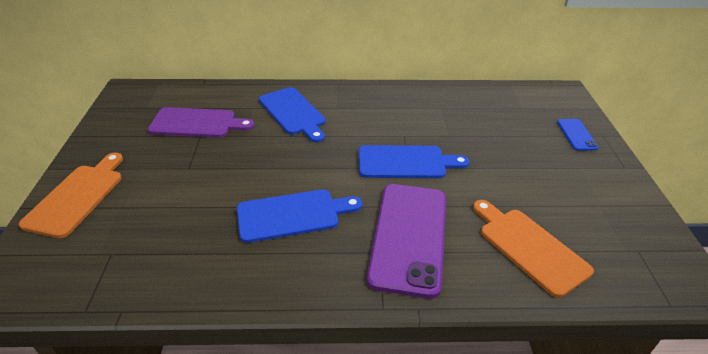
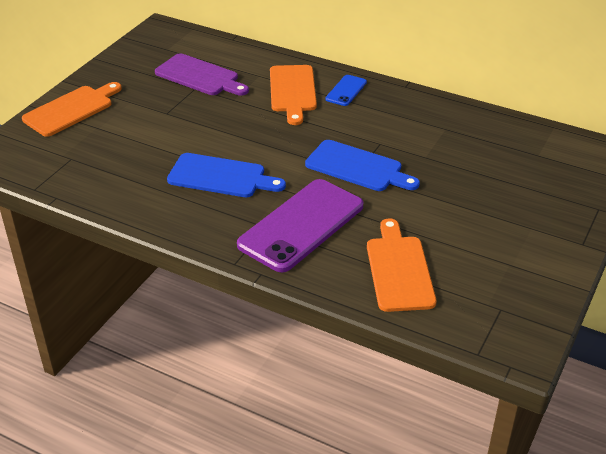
camera: 30 degrees right, 0 degrees up
blue cutting board [259,87,326,142] -> orange cutting board [270,65,317,125]
blue phone [557,119,599,151] -> blue phone moved to [325,75,367,106]

